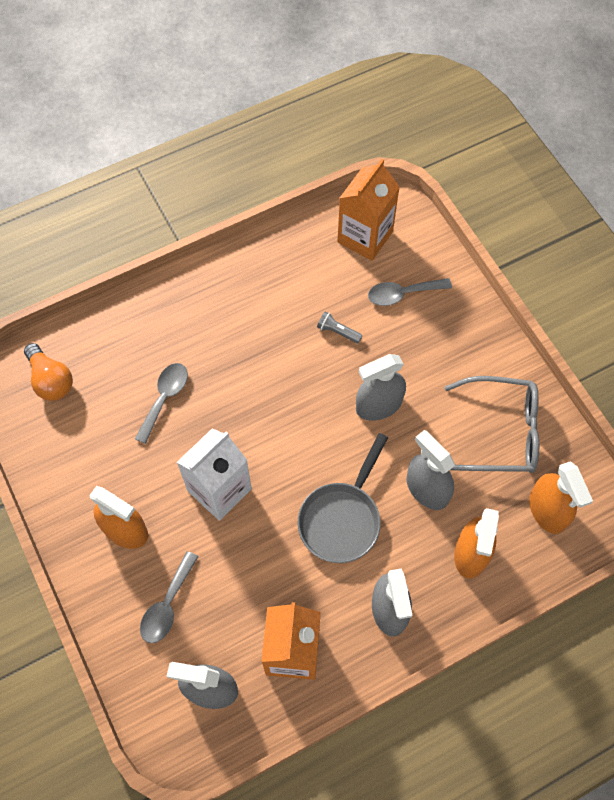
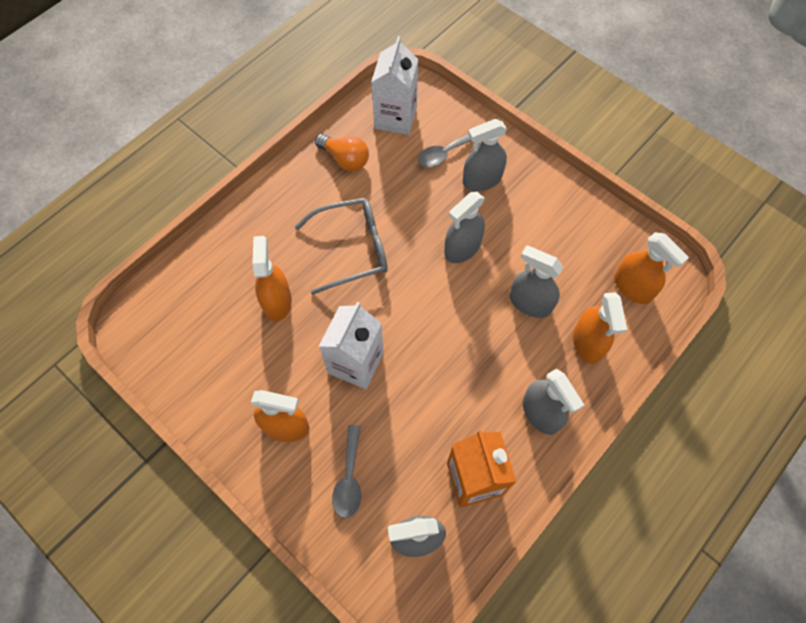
camera: 20 degrees left, 0 degrees up
orange light bulb [24,343,73,401] -> orange light bulb moved to [315,134,369,171]
grey spoon [135,363,188,444] -> orange spray bottle [253,236,292,322]
grey pan [298,433,388,563] -> none
grey flashlight [317,312,363,343] -> none
orange carton [337,159,400,261] -> white carton [371,36,418,135]
grey glasses [445,376,539,473] -> grey glasses moved to [295,198,388,295]
none -> grey spray bottle [463,119,507,191]

